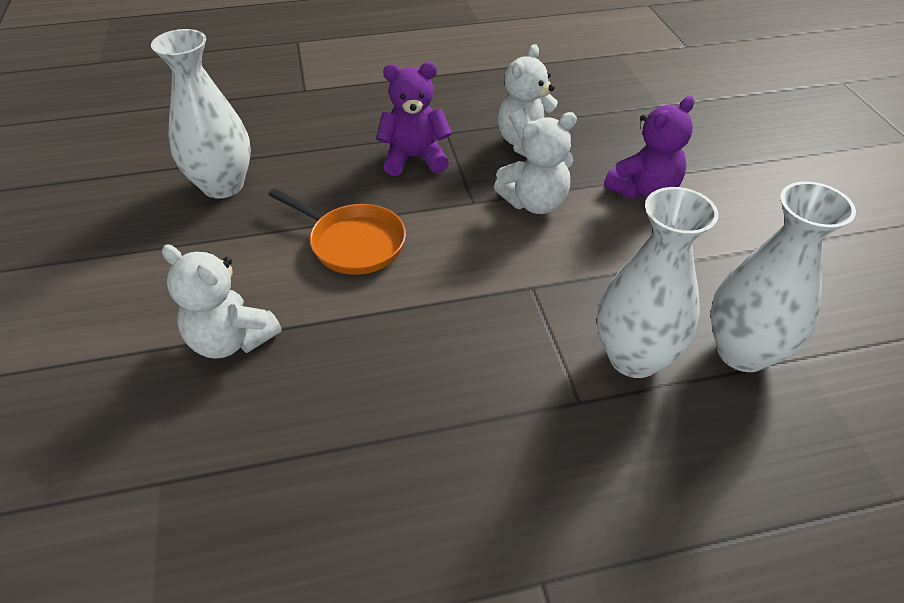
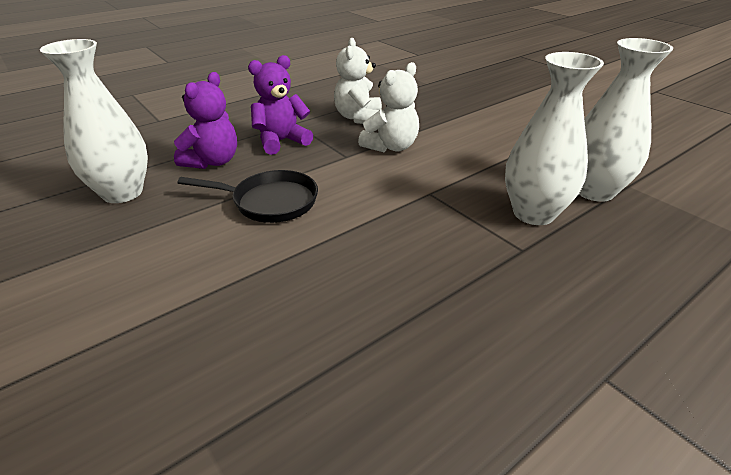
camera: 25 degrees left, 10 degrees down
white teddy bear [162,244,282,359] -> none
orange pan [268,188,406,275] -> black pan [178,170,318,223]
purple teddy bear [604,96,694,199] -> purple teddy bear moved to [174,72,237,169]

